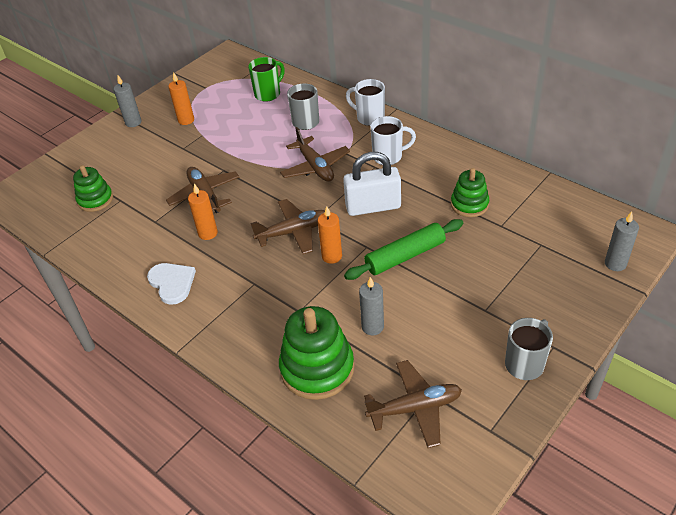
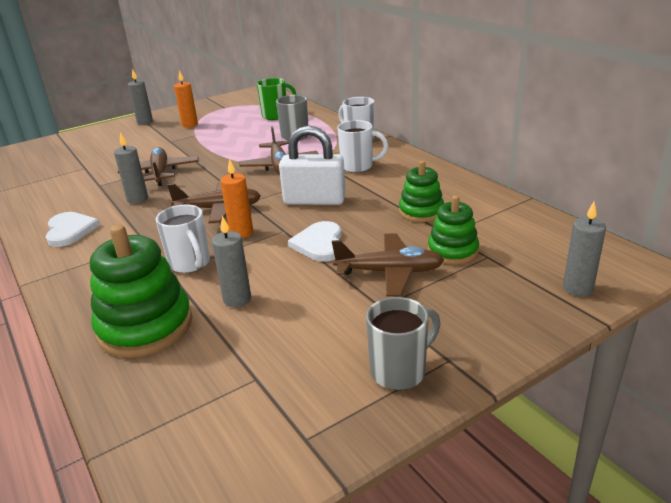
camera: 15 degrees right, 15 degrees down
green stacking toy [73,165,113,212] -> green stacking toy moved to [428,195,479,265]
orange candle [188,184,218,240] -> grey candle [114,132,148,204]
green rolling pin [344,219,463,280] -> white heart [288,221,341,262]
brown plane [364,360,462,448] -> brown plane moved to [332,233,444,297]
none -> white mug [156,204,210,273]

